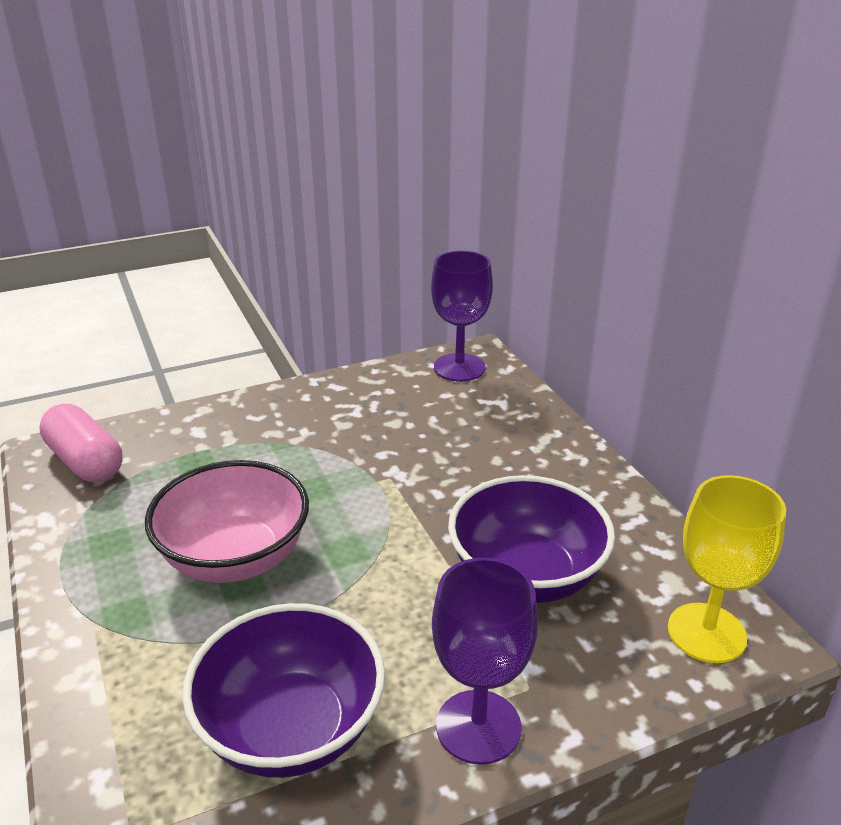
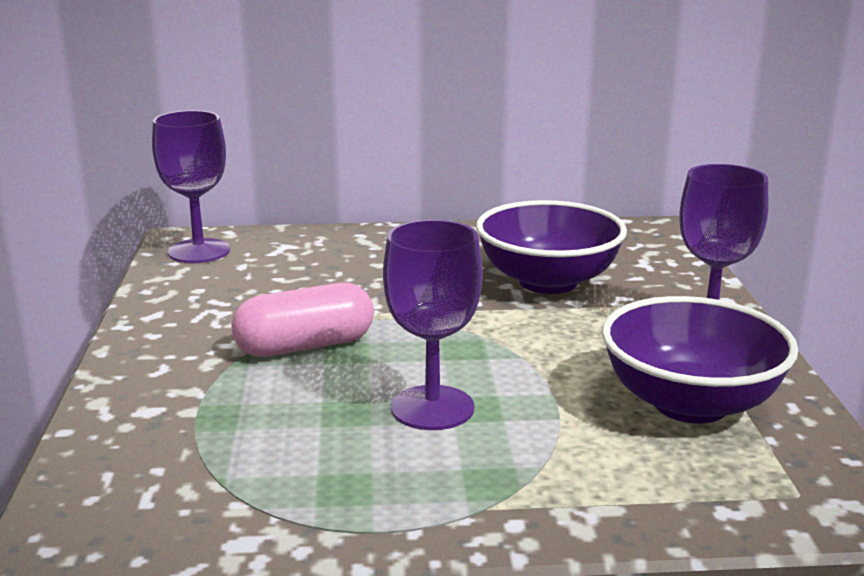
camera: 70 degrees left, 10 degrees down
pink capsule [39,404,122,482] -> pink capsule moved to [231,282,374,357]
pink bowl [145,460,309,583] -> purple goblet [383,220,482,430]
yellow goblet [668,475,786,663] -> none

